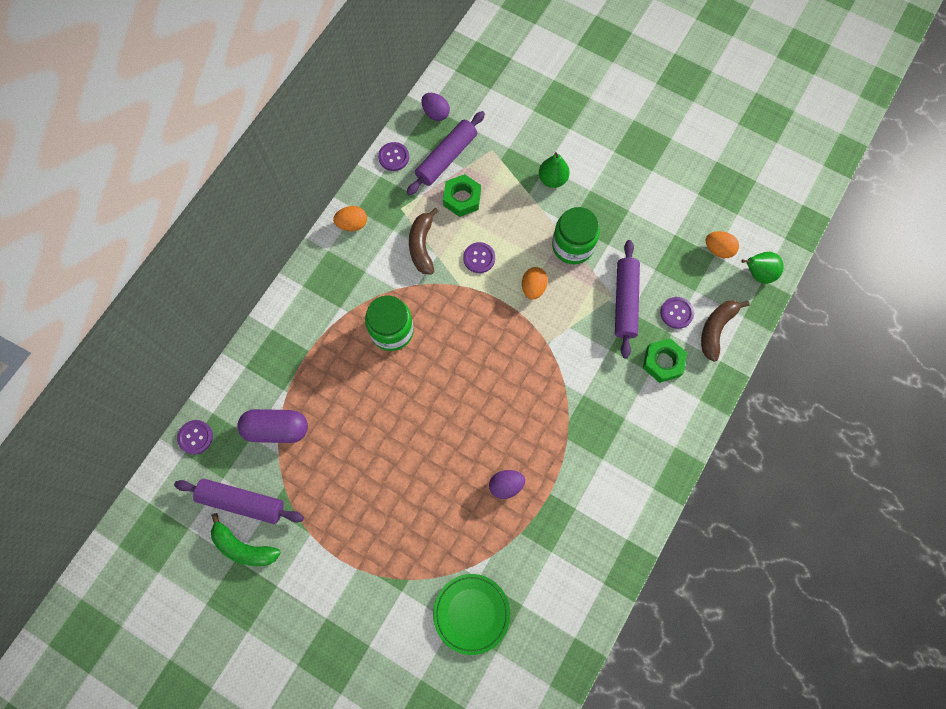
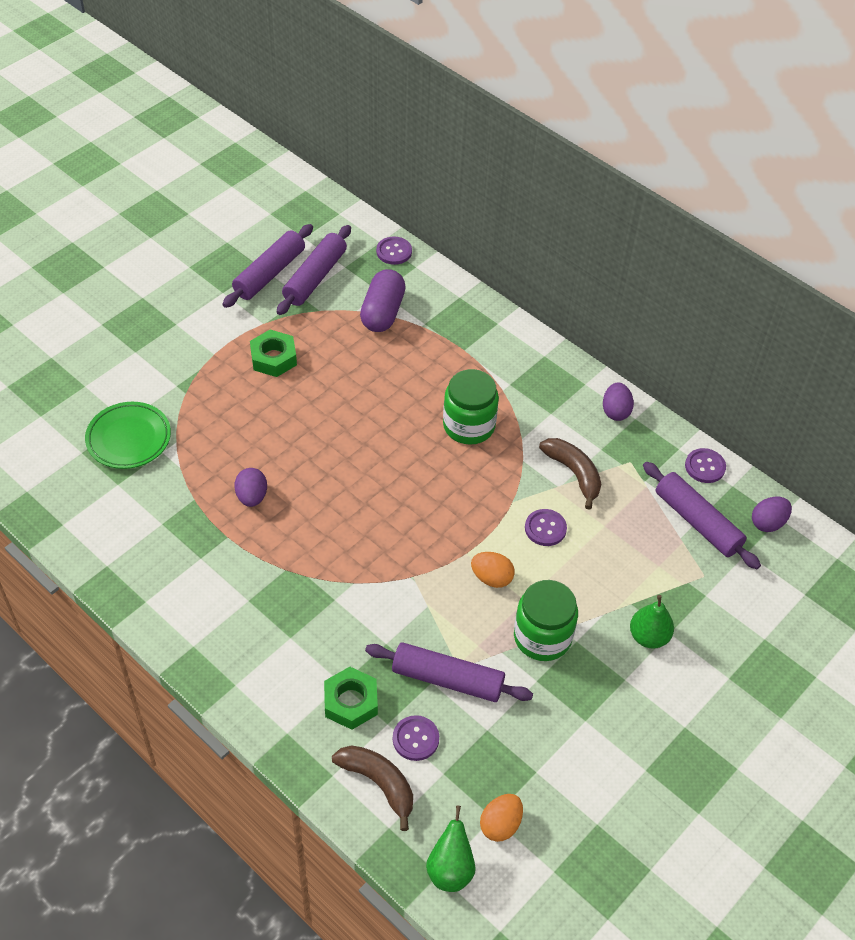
camera: 100 degrees right, 20 degrees down
green banana [211,513,281,566] -> purple rolling pin [223,224,313,308]
orange egg [333,206,367,231] -> purple egg [603,383,634,421]
brown banana [409,208,438,275] -> brown banana turned 45 degrees clockwise [539,438,601,510]
green nut [443,174,481,217] -> green nut moved to [250,330,297,377]

